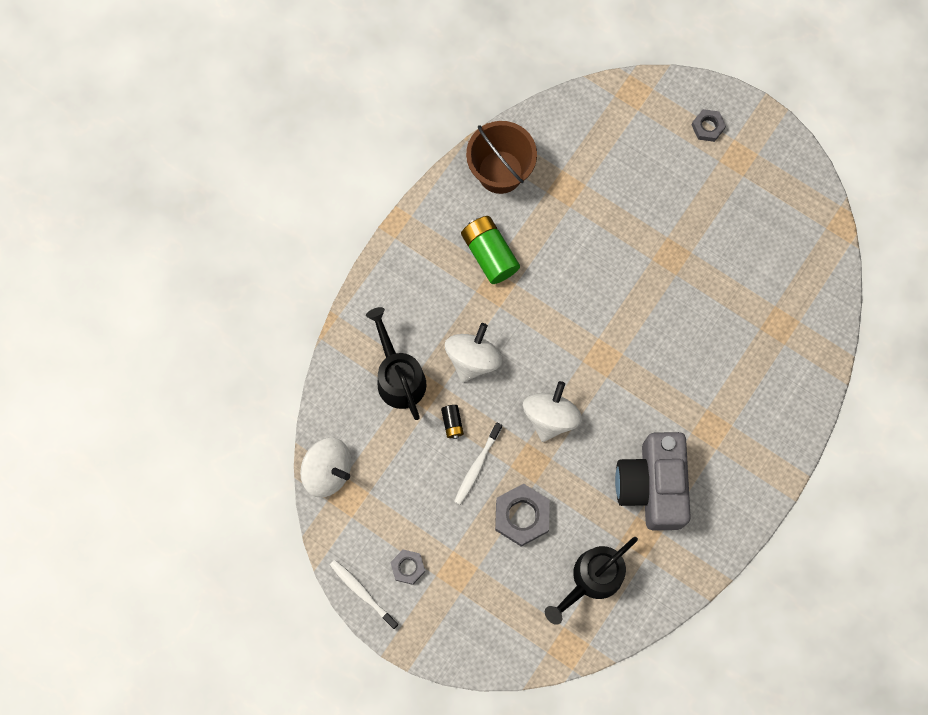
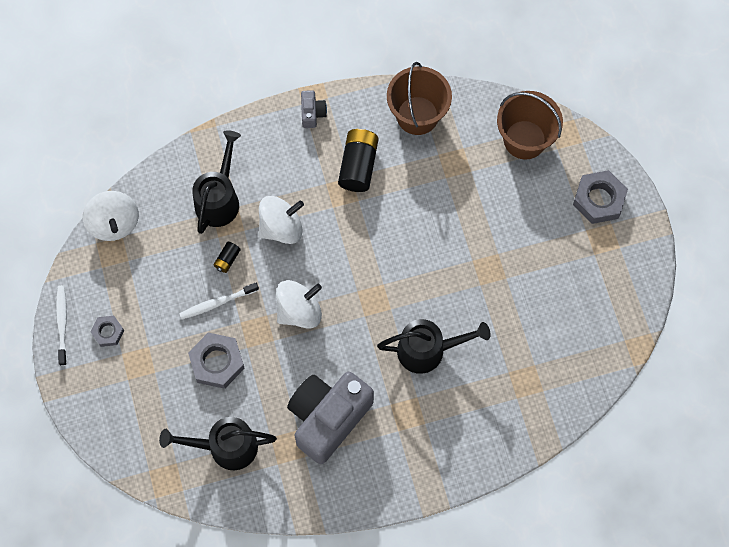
camera: 40 degrees right, 5 degrees down
green battery [461,216,520,284] -> black battery [338,129,379,192]
grey nut [692,109,726,142] -> grey nut [573,170,628,224], size x1.72
none -> grey camera [301,90,327,128]
none -> black watering can [377,319,491,374]
none -> brown bucket [497,91,563,160]

